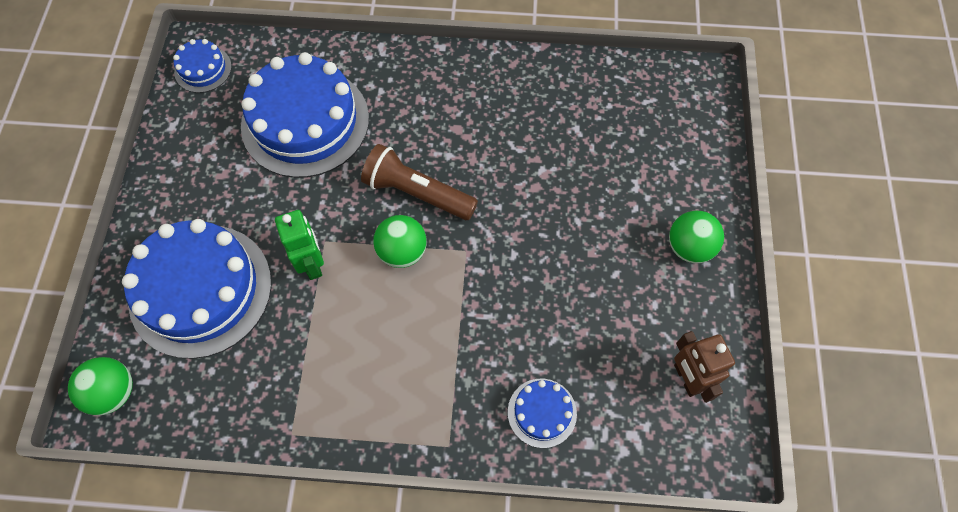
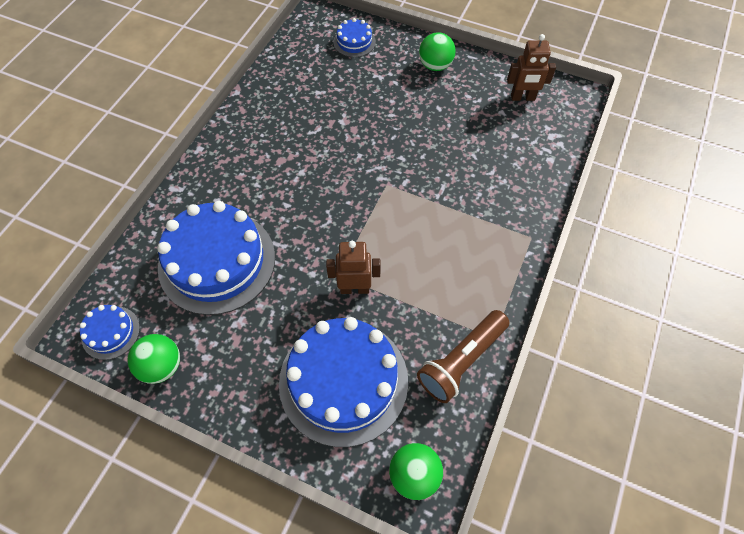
camera: 70 degrees left, 5 degrees down
green robot [275,210,324,280] -> brown robot [326,241,381,294]
brown flashlight [361,144,478,220] -> brown flashlight moved to [417,310,509,403]
green ball [373,215,427,268] -> green ball moved to [127,334,180,384]
blue cake [508,379,577,448] -> blue cake moved to [333,18,376,57]

